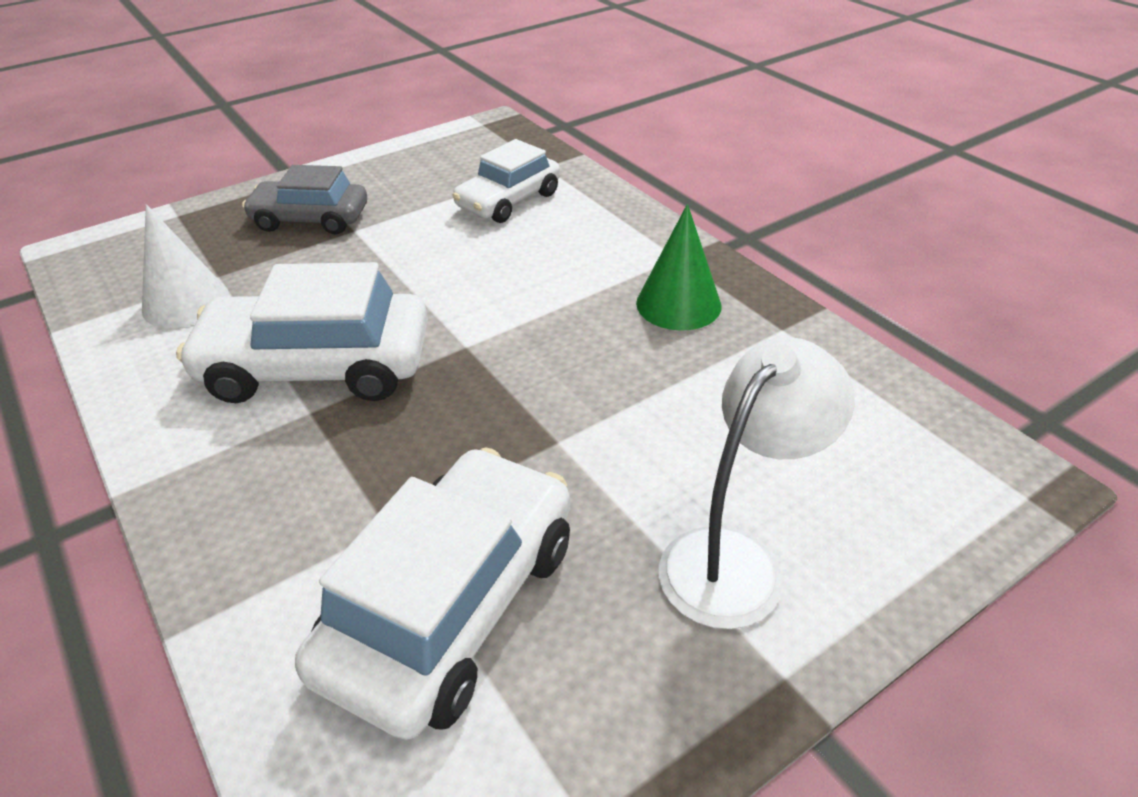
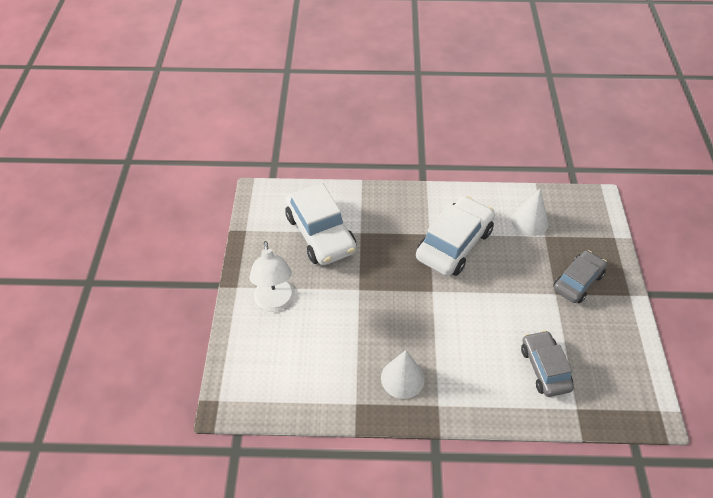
camera: 125 degrees right, 10 degrees up
white car [452,139,560,223] -> grey car [521,330,574,397]
green cone [636,204,722,331] -> white cone [381,350,425,399]

